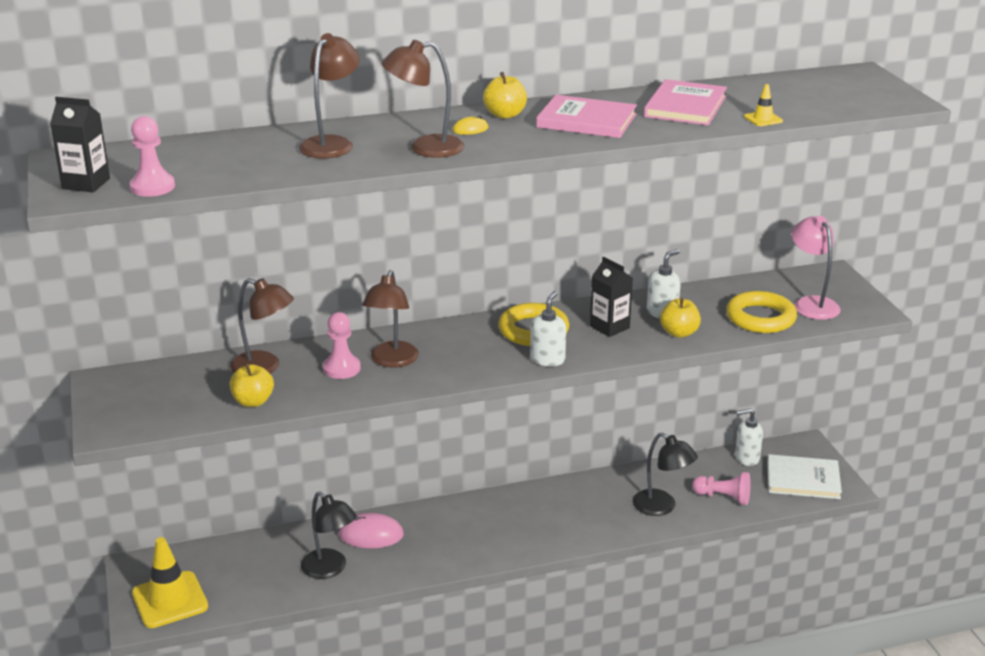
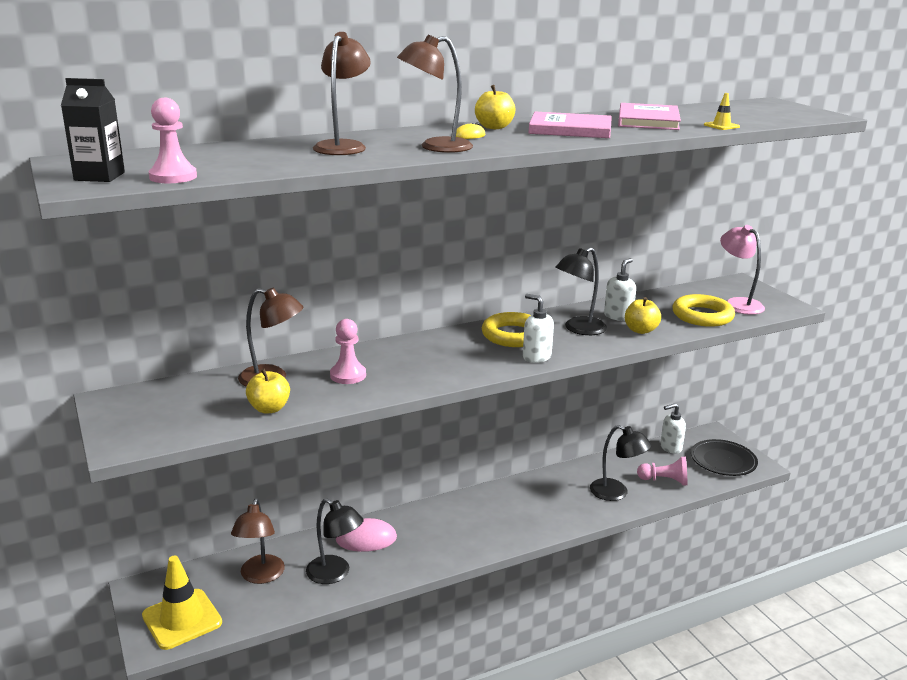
camera: 10 degrees left, 5 degrees down
brown lamp [362,270,419,368] -> brown lamp moved to [231,498,285,584]
white soap dispenser [530,291,566,366] -> white soap dispenser turned 60 degrees counterclockwise [523,294,554,363]
black carton [590,257,633,337] -> black lamp [555,247,607,335]
white book [767,454,842,499] -> black plate [691,439,758,476]

